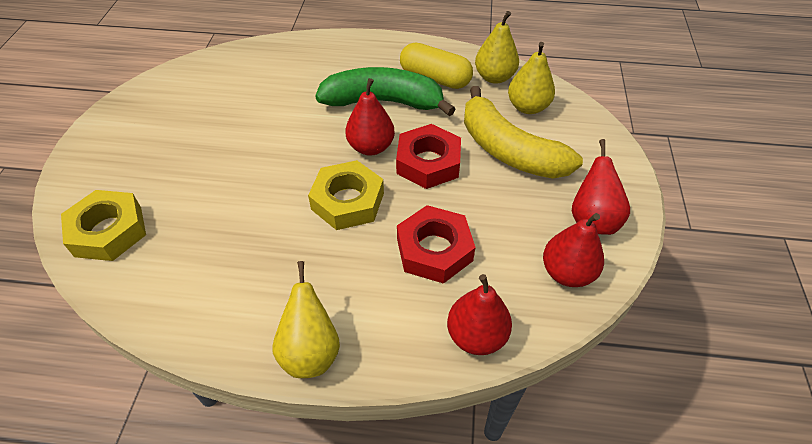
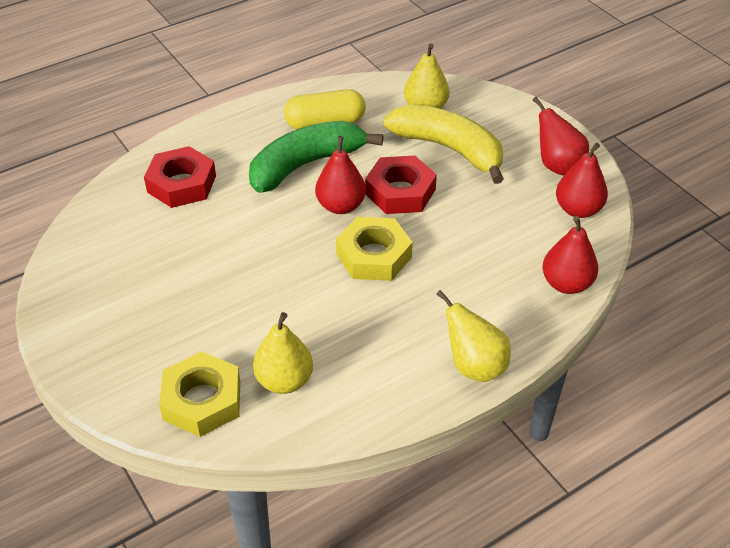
camera: 40 degrees left, 5 degrees down
red nut [397,205,475,284] -> red nut moved to [144,146,216,208]
yellow banana [464,86,583,179] -> yellow banana turned 150 degrees counterclockwise [383,105,504,184]
yellow pear [475,11,519,84] -> yellow pear moved to [253,312,313,394]

